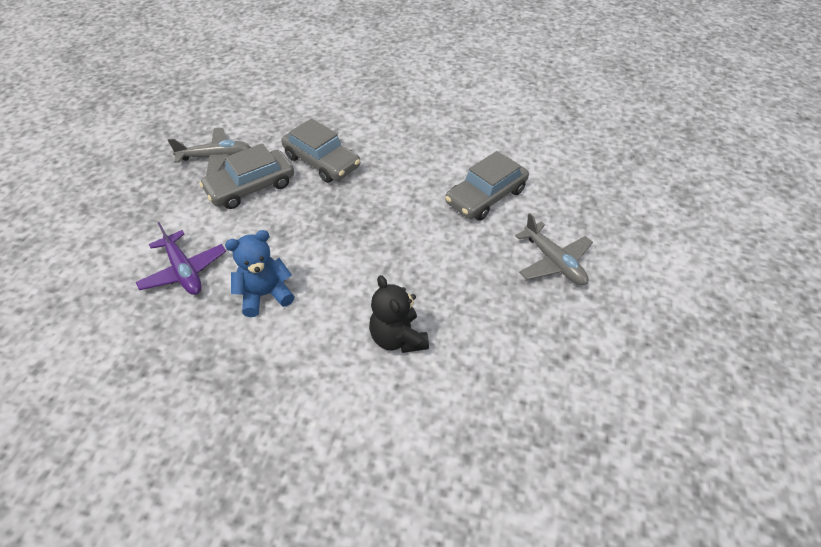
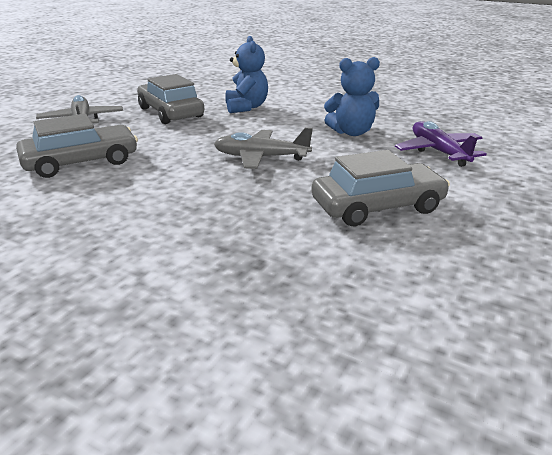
camera: 165 degrees left, 20 degrees down
grey plane [168,128,251,176] -> grey plane moved to [214,127,313,169]
grey car [281,118,360,183] -> grey car moved to [137,74,204,124]
black teddy bear [369,275,429,353] -> blue teddy bear [225,36,268,113]

